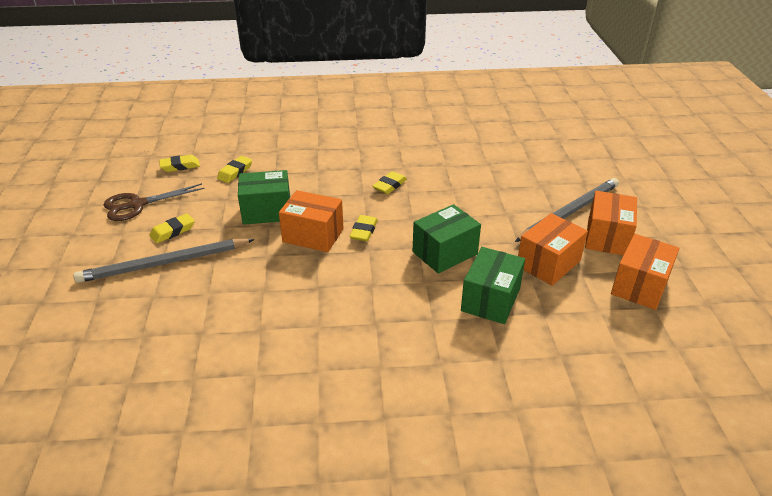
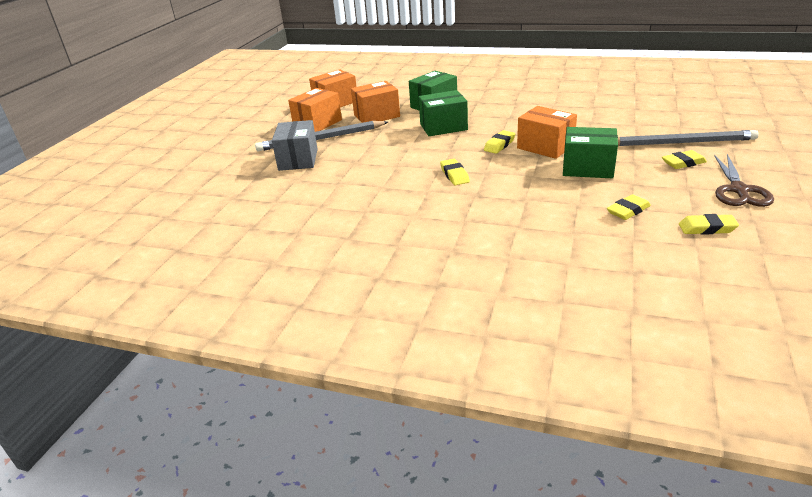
camera: 155 degrees left, 5 degrees down
brown scissors [104,183,205,221] -> brown scissors turned 105 degrees clockwise [714,154,774,207]
yellow eraser [372,171,407,194] -> yellow eraser turned 75 degrees counterclockwise [440,159,470,185]
none -> grey box [272,120,318,171]

